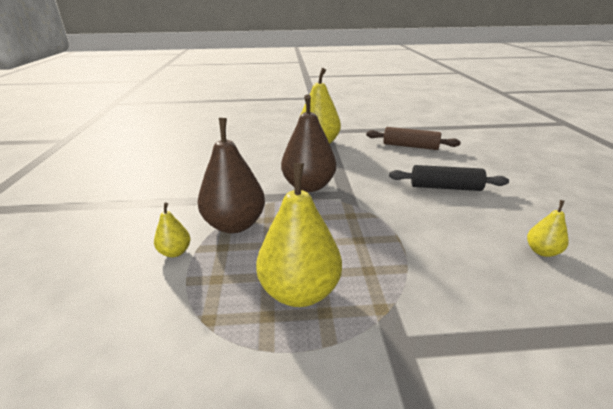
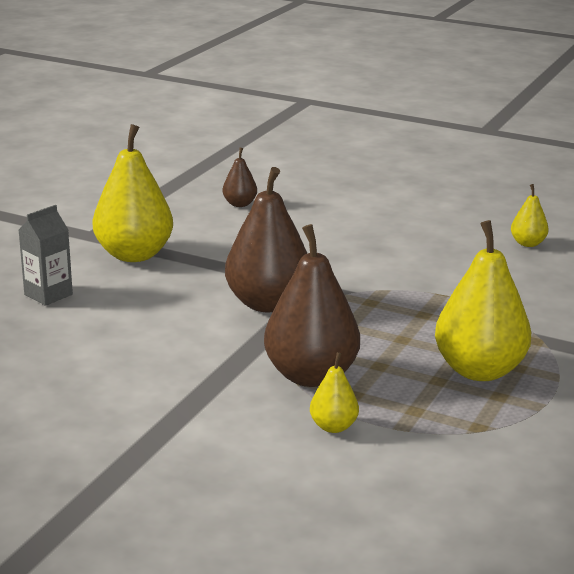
camera: 60 degrees left, 5 degrees down
brown rolling pin [366,127,461,150] -> brown pear [222,148,257,207]
black rolling pin [389,165,509,191] -> none
none -> grey carton [18,205,73,306]

